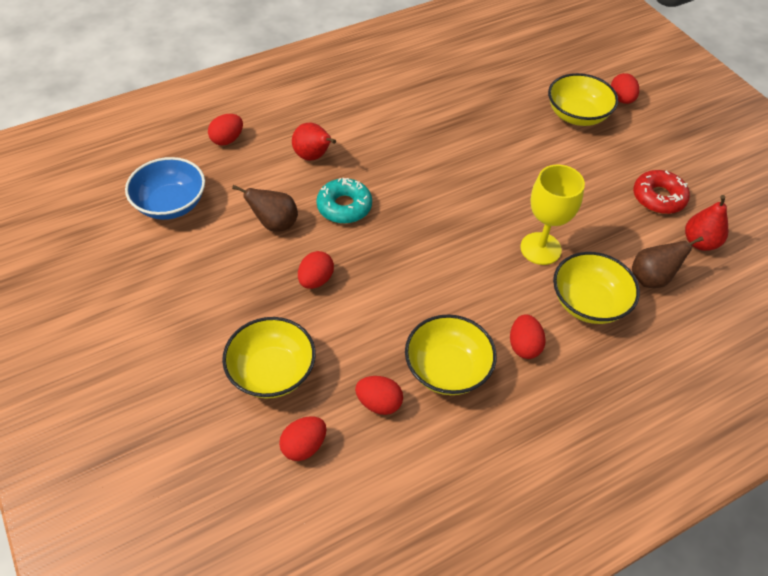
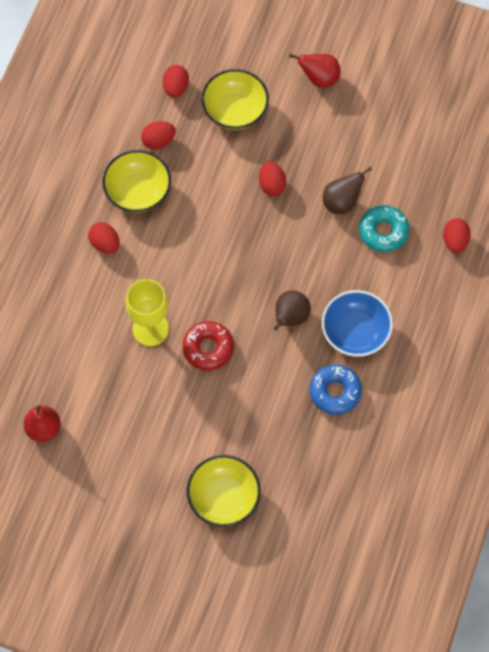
camera: 140 degrees right, 15 degrees up
blue bowl [125,157,205,220] -> blue bowl moved to [322,290,393,357]
red pear [292,123,336,161] -> red pear moved to [289,54,341,88]
turquoise donut [316,178,372,224] -> turquoise donut moved to [359,205,409,252]
yellow bowl [553,252,640,324] -> none
red egg [611,73,639,104] -> none
brown pear [632,236,704,288] -> brown pear moved to [274,290,311,330]
red donut [633,170,690,214] -> red donut moved to [182,321,234,370]
none -> blue donut [310,364,362,415]

